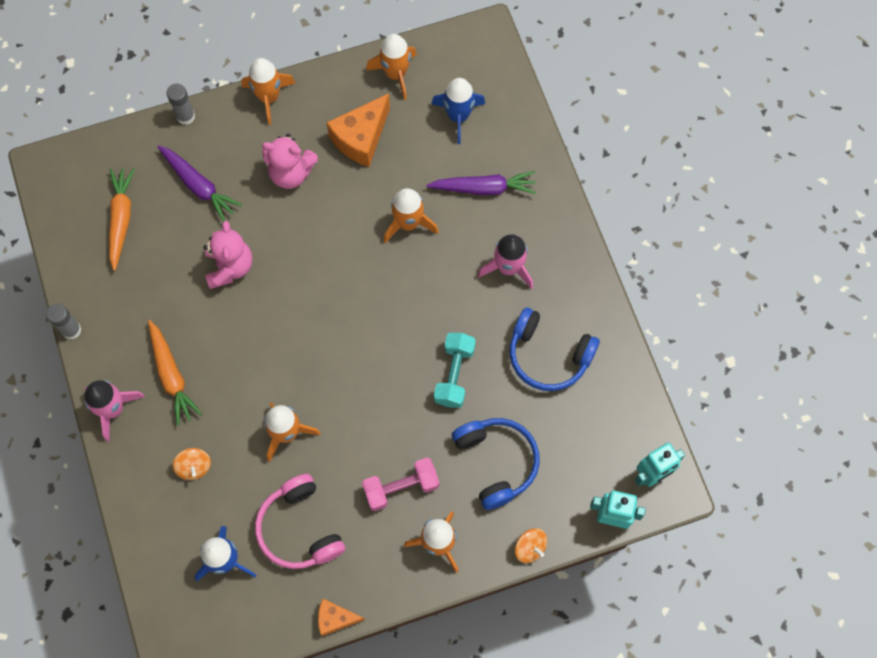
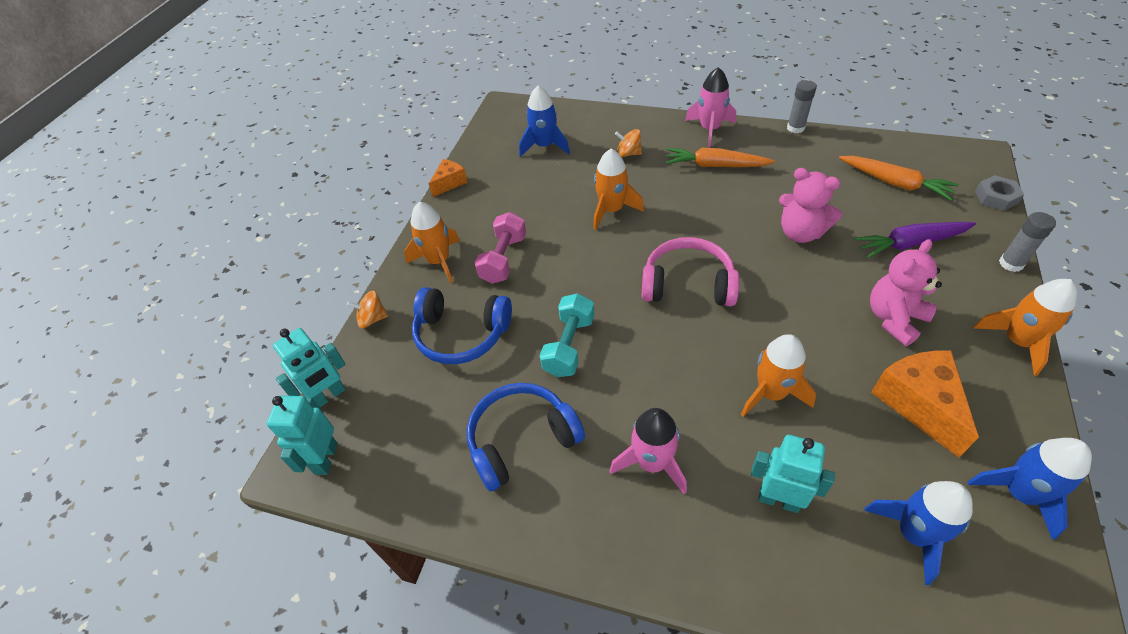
camera: 130 degrees right, 20 degrees down
pink headphones [255,474,345,569] -> pink headphones moved to [642,237,739,306]
orange rocket [366,34,417,100] -> blue rocket [968,438,1092,540]
purple carrot [426,171,537,195] -> turquoise robot [751,435,835,513]
turquoise dumbbell [434,333,476,408] -> turquoise dumbbell turned 60 degrees clockwise [540,293,595,377]
none -> grey nut [975,175,1024,211]

